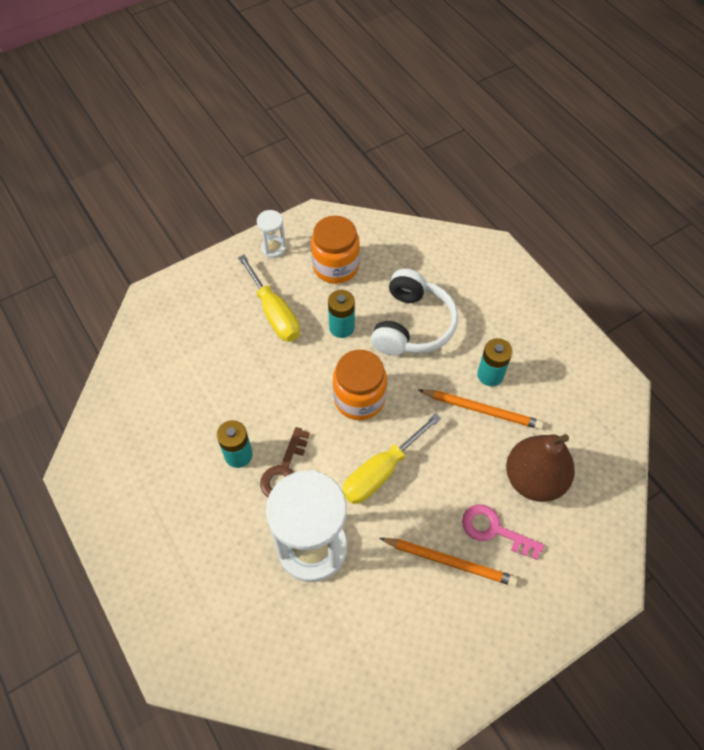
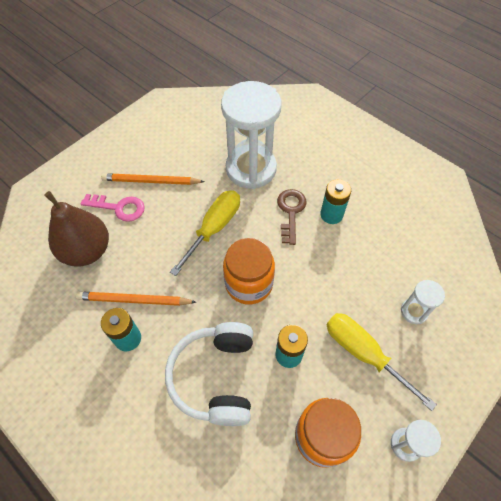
camera: 165 degrees right, 0 degrees up
none -> white hourglass [401,280,445,324]

